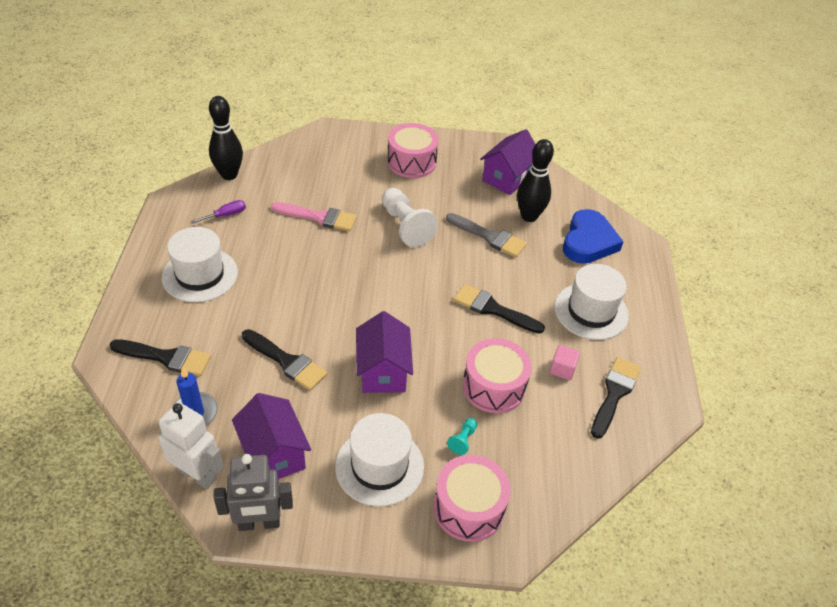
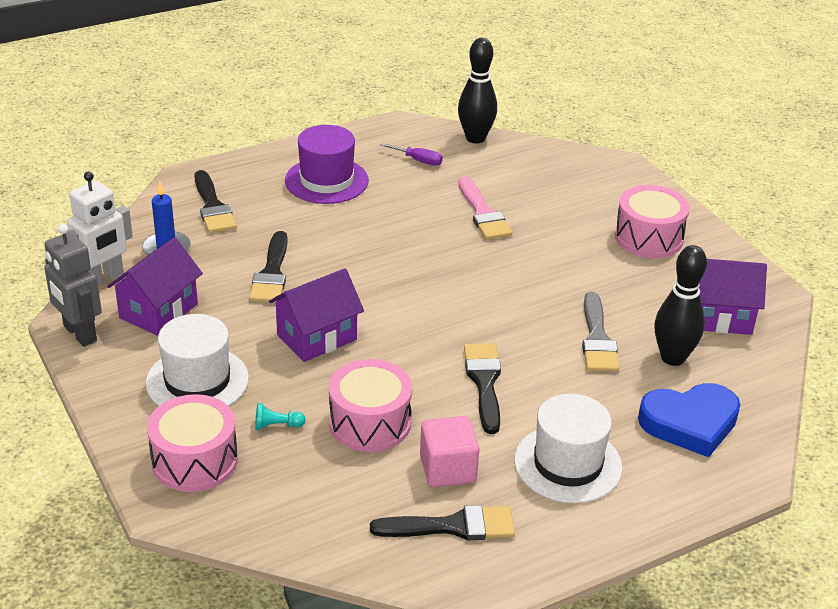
camera: 60 degrees right, 10 degrees down
white robot [158,402,224,489] -> white robot turned 45 degrees clockwise [67,172,133,286]
white hat [162,227,238,302] -> purple hat [285,125,369,204]
white pawn [382,188,438,247] -> none
pink cube [550,345,580,380] -> pink cube [420,416,480,487], size x1.58

